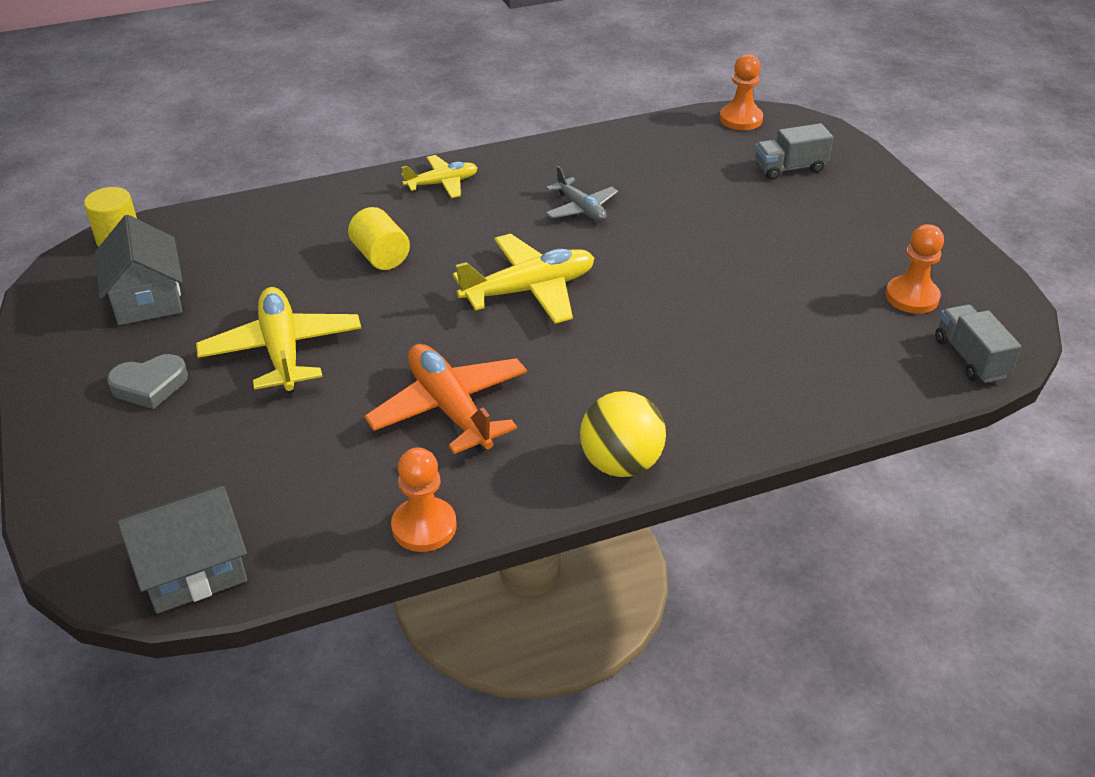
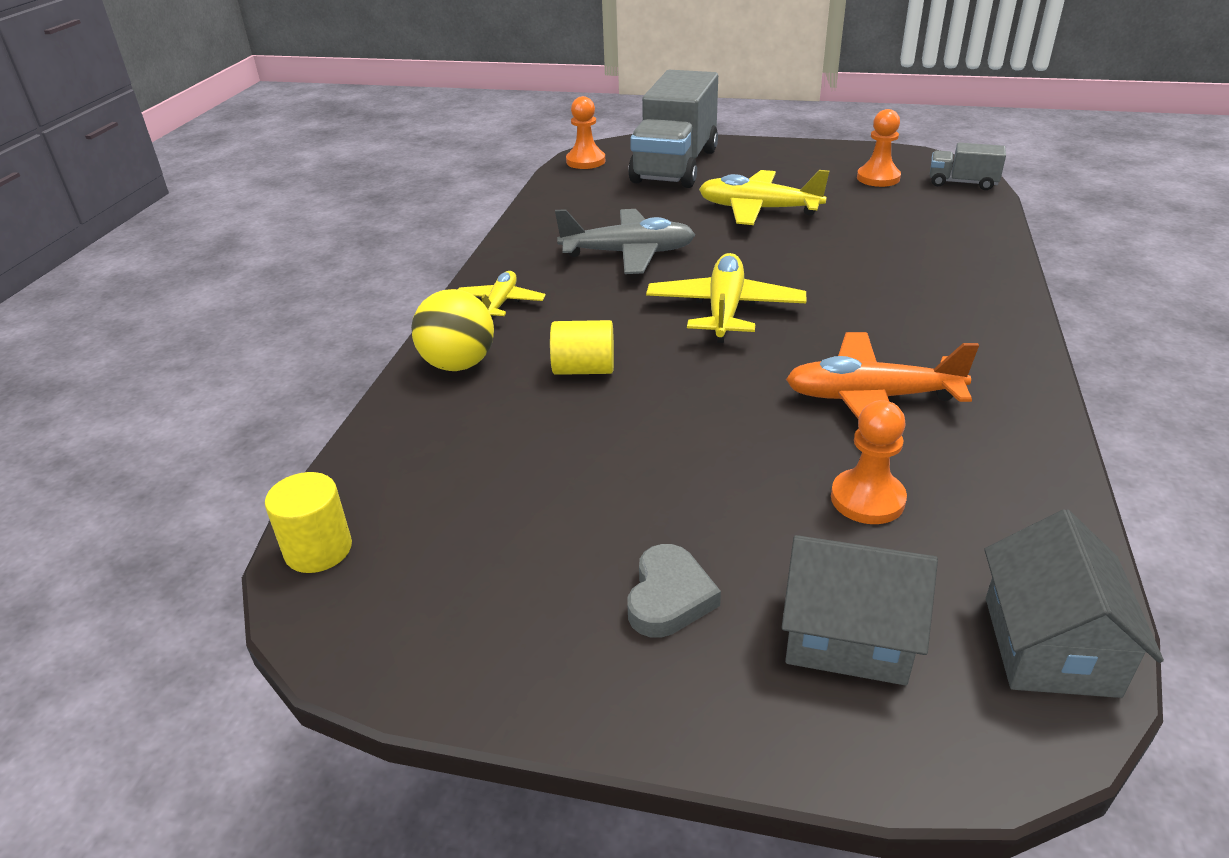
camera: 55 degrees left, 5 degrees down
grey house [95,215,183,325] -> grey house moved to [781,535,938,685]
yellow plane [196,287,361,393] -> yellow plane moved to [699,170,829,225]
orange pawn [391,448,456,552] -> orange pawn moved to [831,400,907,524]
grey plane [545,166,618,221] -> grey plane [555,209,695,274], size x1.68
yellow ball [580,391,666,477] -> yellow ball moved to [411,289,494,371]
grey truck [755,123,834,180] -> grey truck [628,70,718,188], size x2.18

